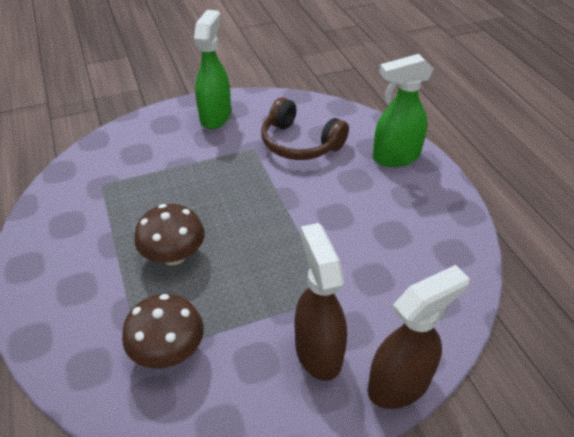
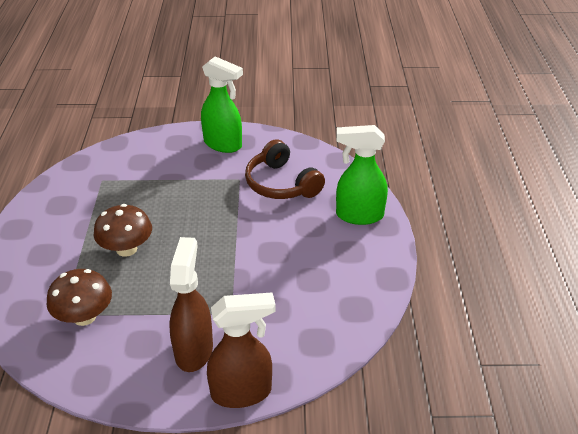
camera: 20 degrees right, 5 degrees down
green spray bottle [194,10,231,129] -> green spray bottle turned 90 degrees clockwise [201,56,243,153]

